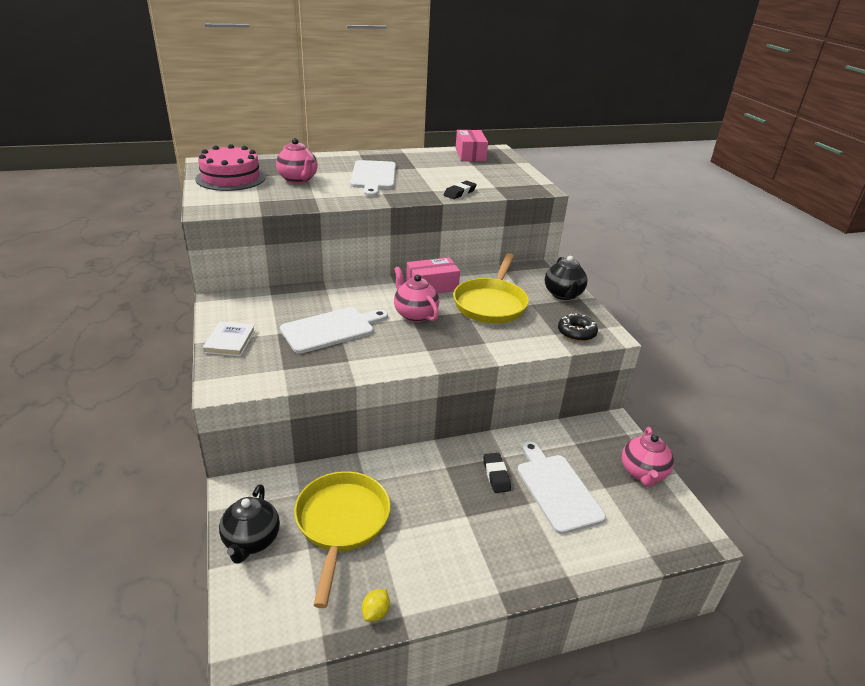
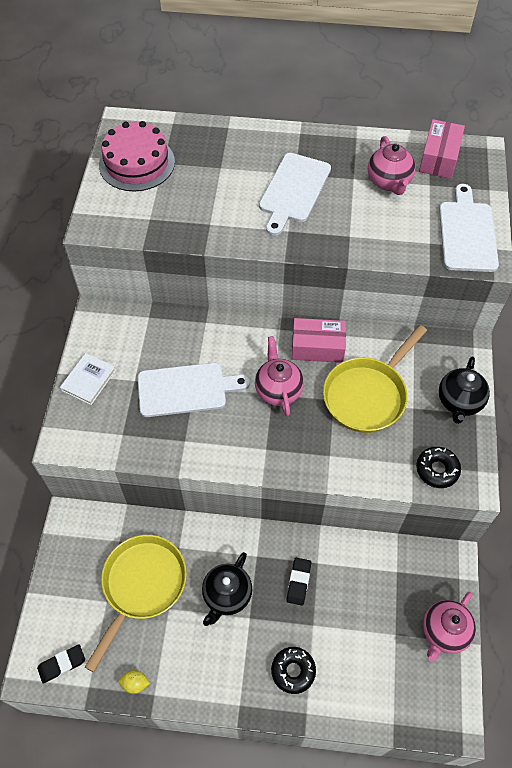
camera: 25 degrees right, 25 degrees up
black teapot [219,485,280,564] -> black teapot moved to [202,552,252,626]
pink teapot [276,138,318,184] -> pink teapot moved to [368,136,415,195]
yellow lemon [362,589,390,622] -> yellow lemon turned 45 degrees clockwise [118,670,150,694]
black eraser [444,181,477,199] -> black eraser moved to [37,644,85,684]
white cutting board [517,441,606,534] -> white cutting board moved to [439,184,499,272]
none -> black donut [271,647,316,694]

